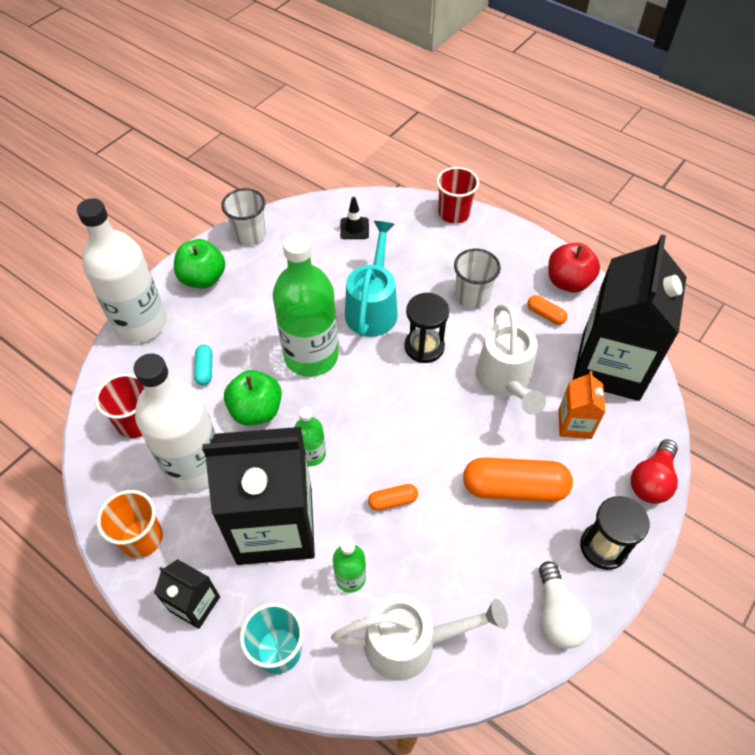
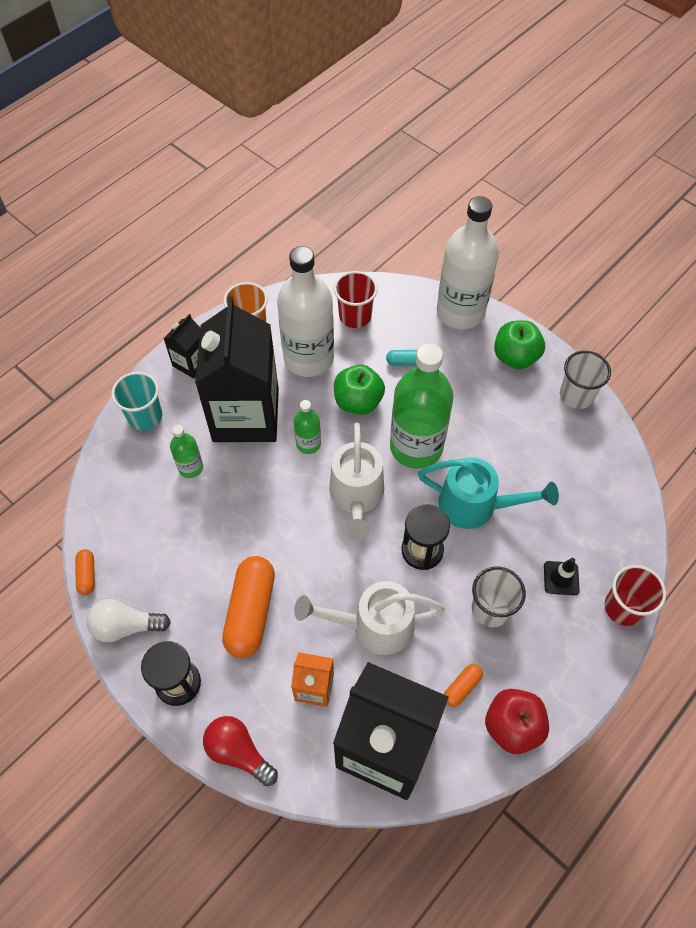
camera: 95 degrees right, 5 degrees up
white watering can [331,594,508,681] -> white watering can moved to [329,422,384,541]
black traffic cone [340,197,369,239] -> black traffic cone moved to [544,558,580,595]
orange capsule [368,484,418,511] -> orange capsule moved to [75,549,95,595]

